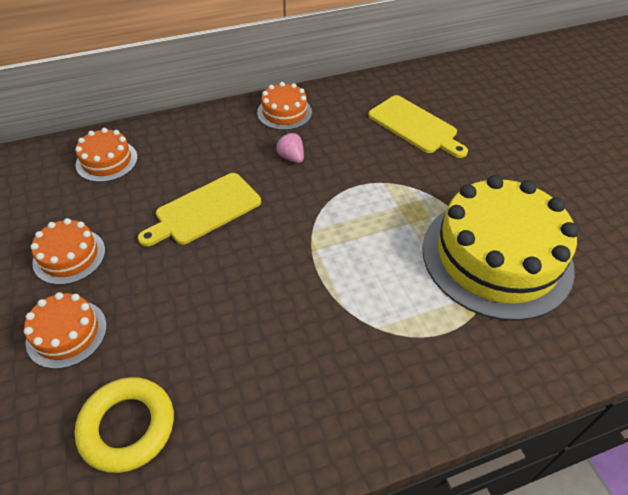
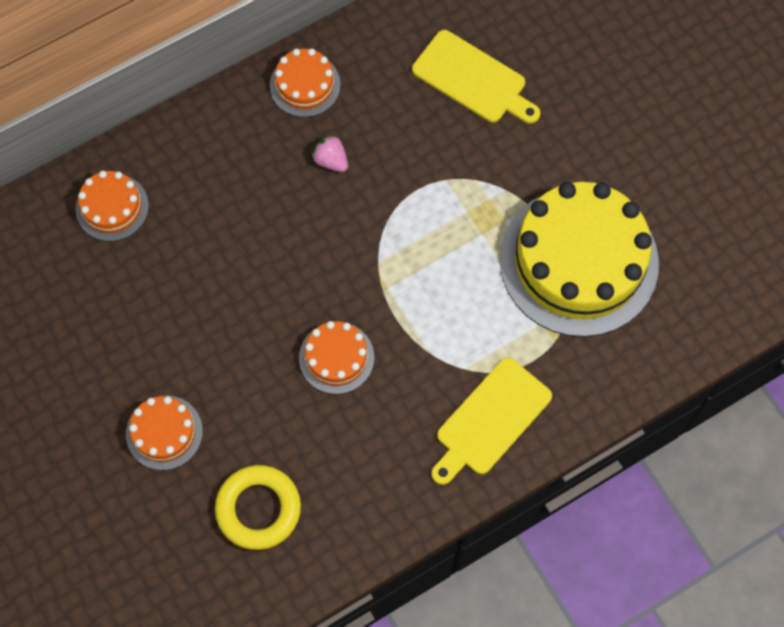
camera: 10 degrees left, 20 degrees up
orange cake [30,218,105,285] -> orange cake moved to [299,321,374,394]
yellow cutting board [138,173,261,247] -> yellow cutting board moved to [431,357,552,485]

